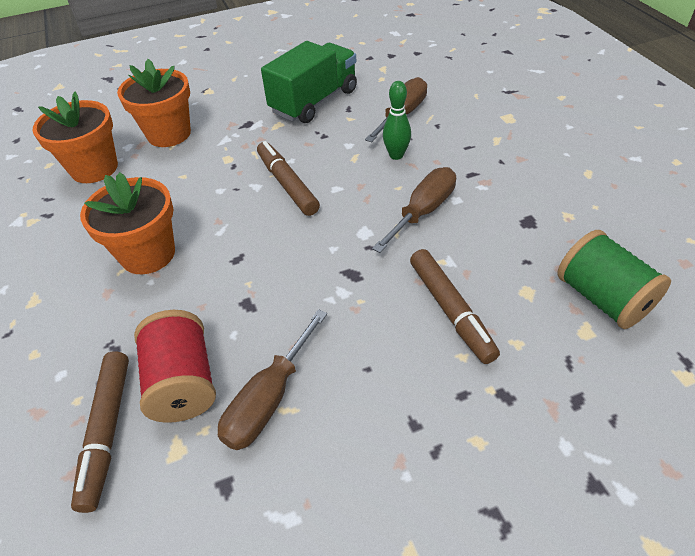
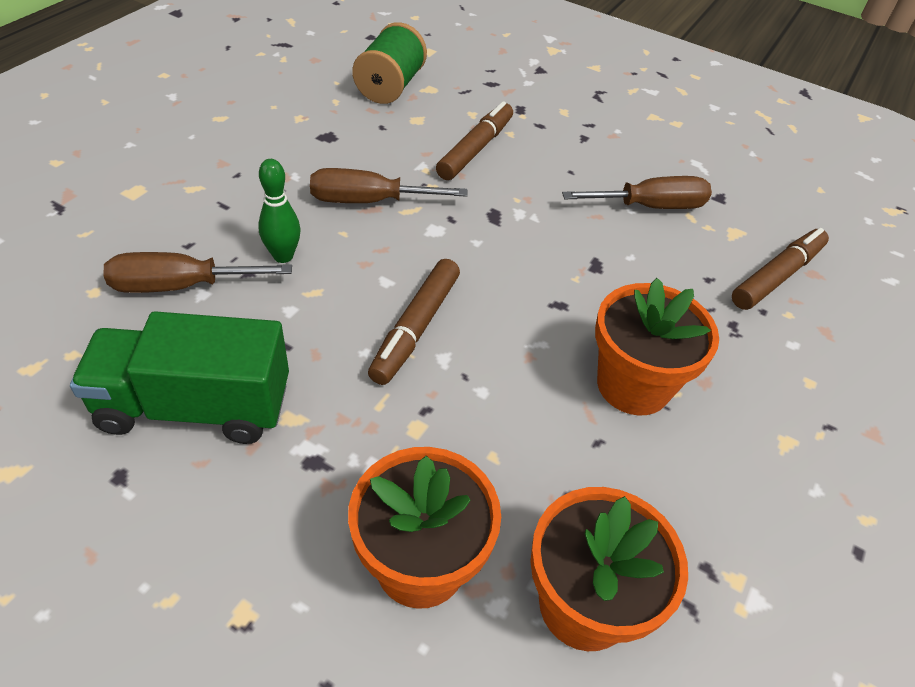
camera: 135 degrees left, 0 degrees up
red spool [134,310,216,423] -> none

